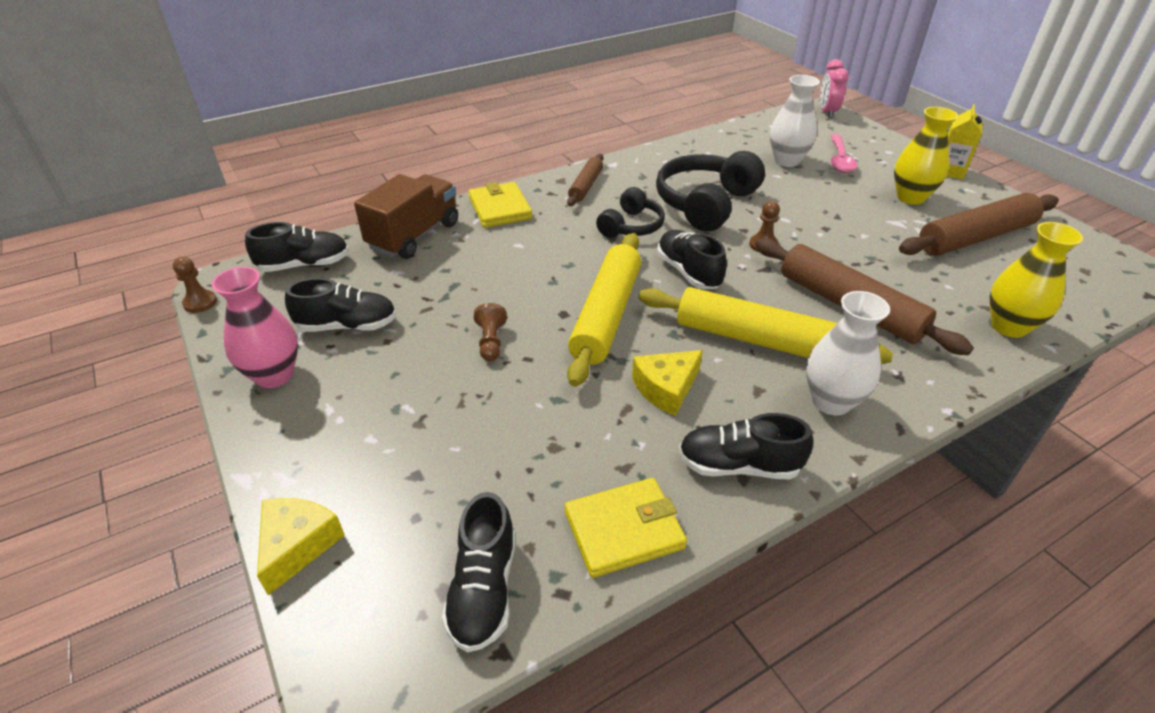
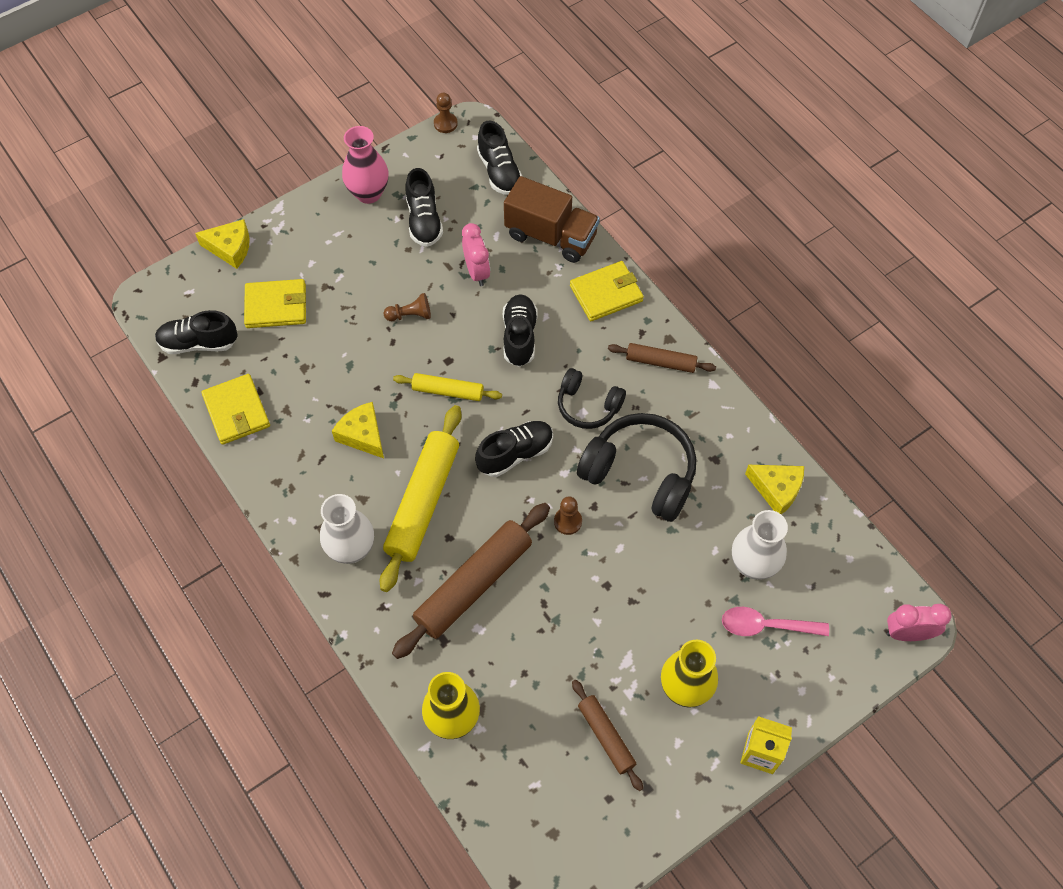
camera: 85 degrees right, 20 degrees up
yellow rolling pin [567,233,641,387] -> yellow rolling pin [393,373,502,401], size x0.55
black shoe [679,413,813,479] -> black shoe moved to [503,294,538,367]
brown rolling pin [899,193,1059,256] -> brown rolling pin [572,680,643,791], size x0.55
none -> yellow wallet [244,279,306,328]
none -> pink clock [462,223,490,286]
none -> yellow cheese [745,465,804,514]

